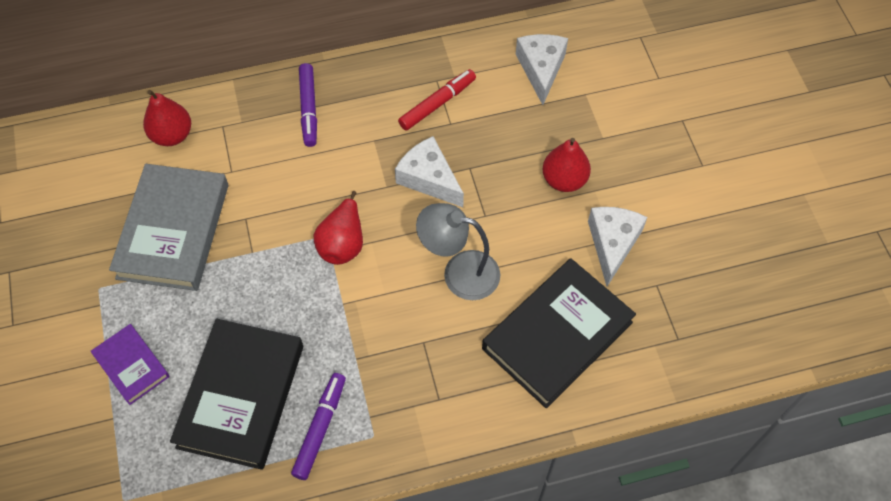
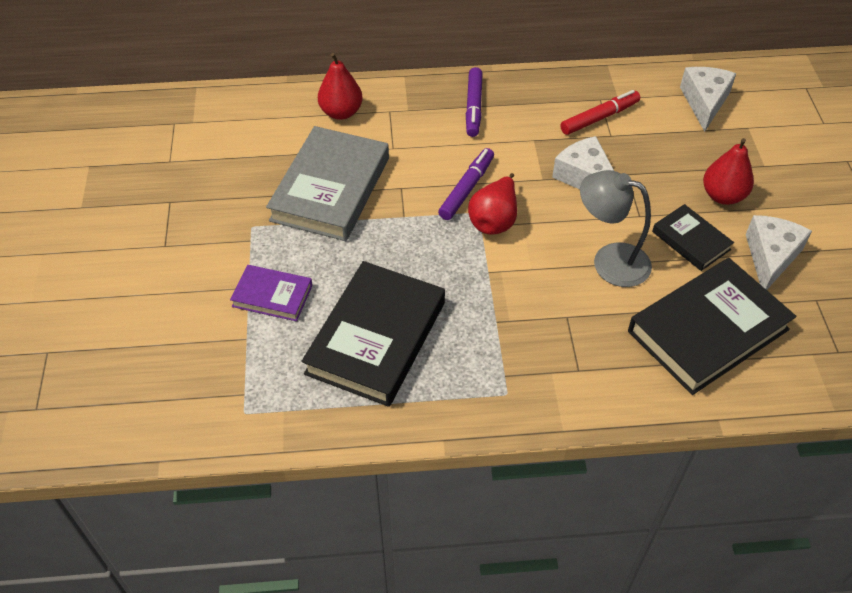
camera: 10 degrees right, 10 degrees down
purple book [90,324,170,405] -> purple book turned 45 degrees counterclockwise [230,265,312,321]
purple marker [291,373,346,480] -> purple marker moved to [438,148,494,220]
none -> black book [652,204,734,271]

